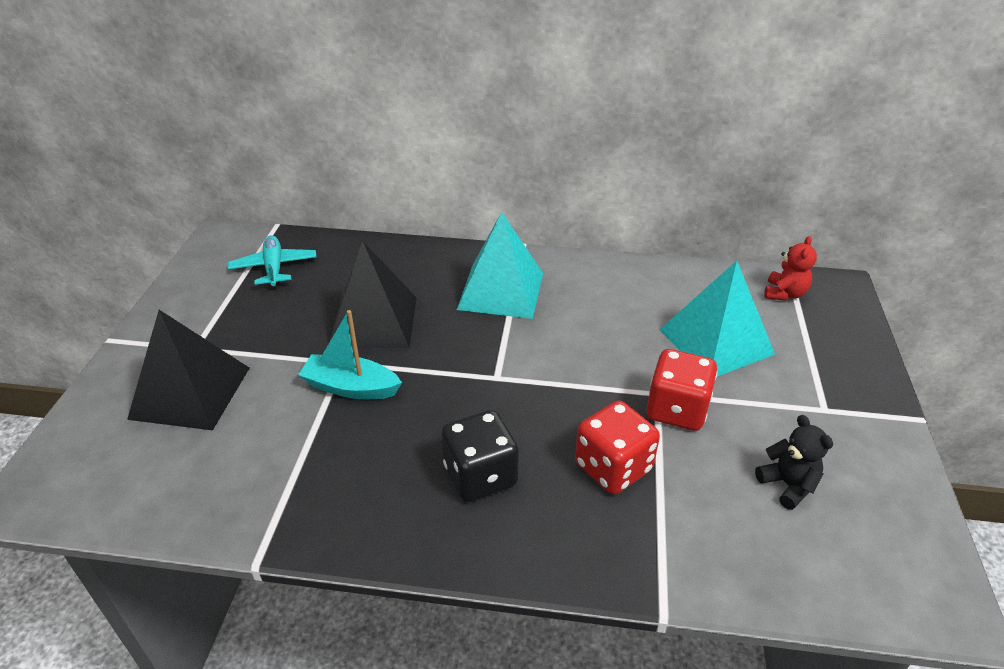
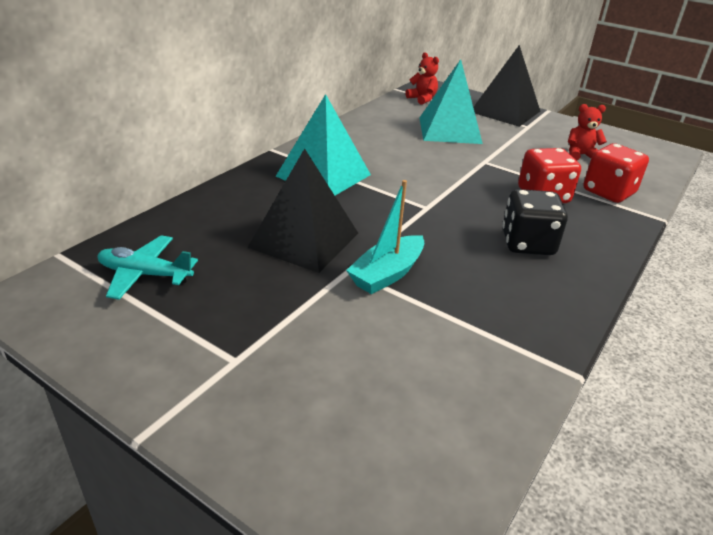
camera: 65 degrees left, 5 degrees down
black pyramid [127,310,249,430] -> black pyramid moved to [473,45,540,127]
red dice [646,349,717,431] -> red dice moved to [583,143,649,203]
black teddy bear [755,415,833,510] -> red teddy bear [568,104,607,161]

